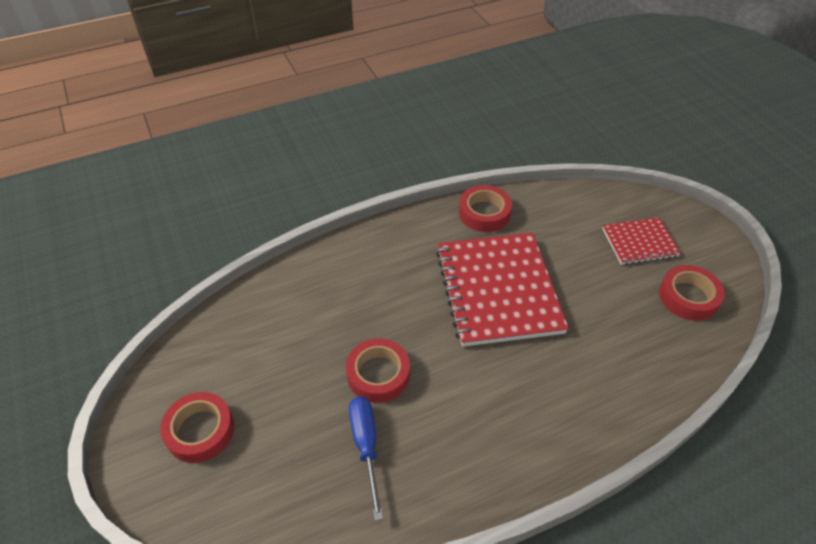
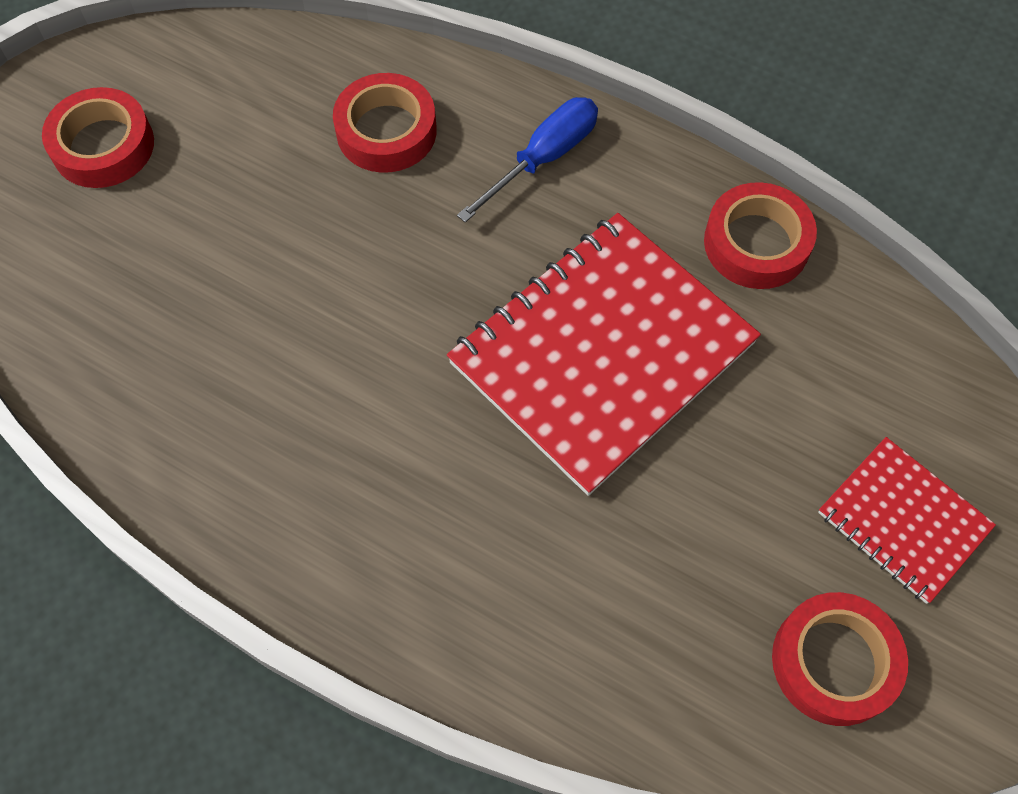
camera: 55 degrees right, 15 degrees up
red tape [346,338,410,403] -> red tape moved to [333,73,437,173]
blue screwdriver [349,396,383,521] -> blue screwdriver moved to [457,97,598,223]

